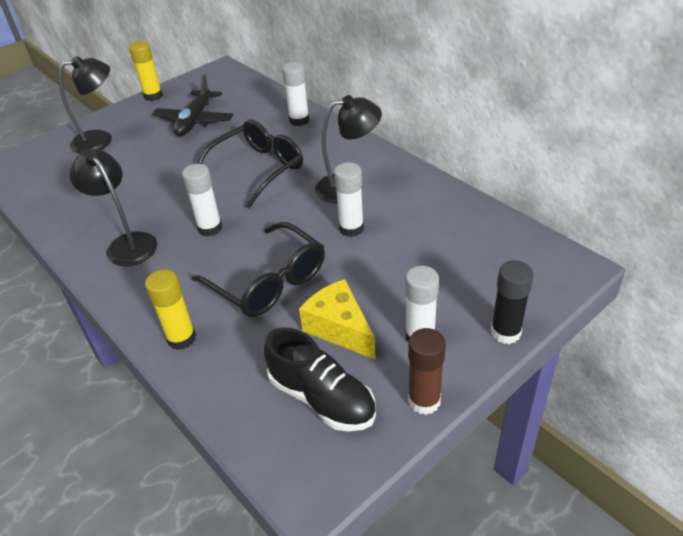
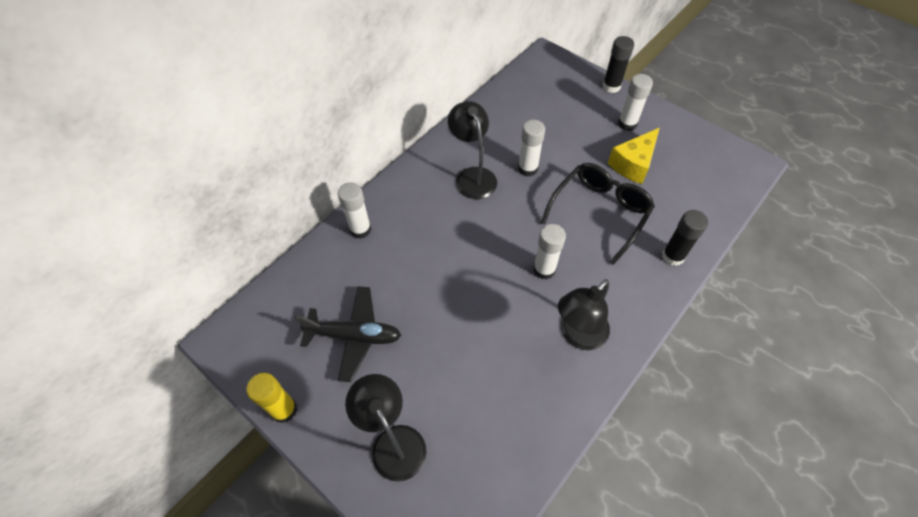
camera: 100 degrees left, 15 degrees up
yellow glue stick [145,269,196,350] -> black glue stick [662,210,708,266]
black glasses [197,119,303,209] -> none
black shoe [264,328,376,432] -> none
brown glue stick [408,328,446,415] -> none

